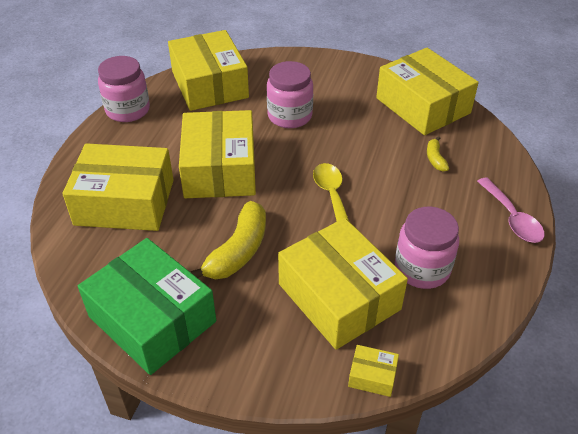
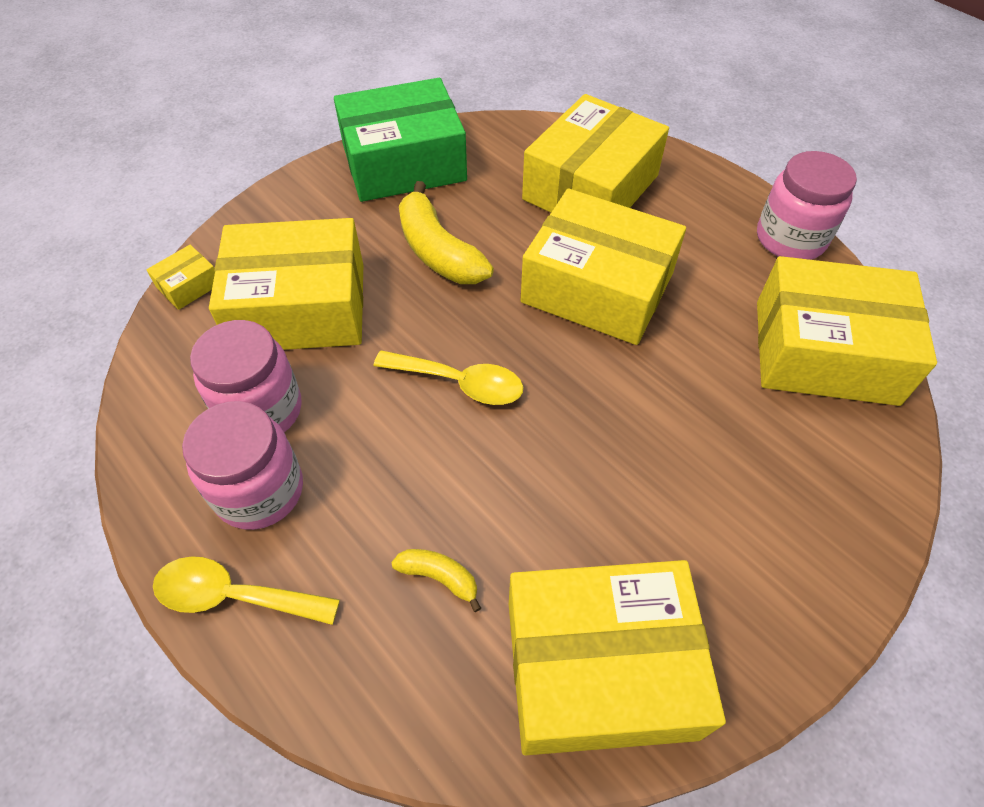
camera: 120 degrees right, 10 degrees up
pink jar [267,61,313,128] -> pink jar moved to [182,401,303,530]
pink spoon [477,177,545,243] -> yellow spoon [153,556,340,625]

